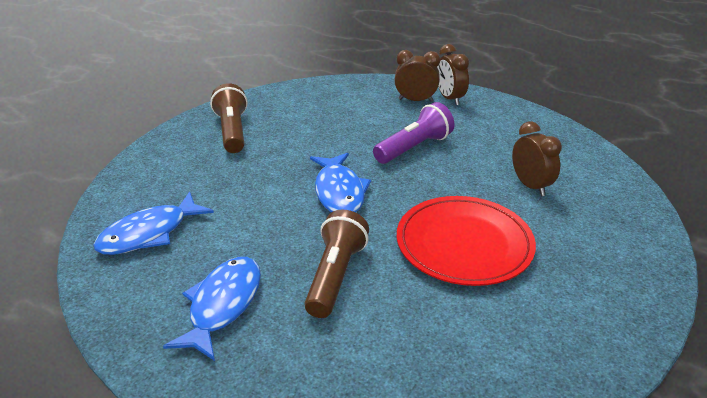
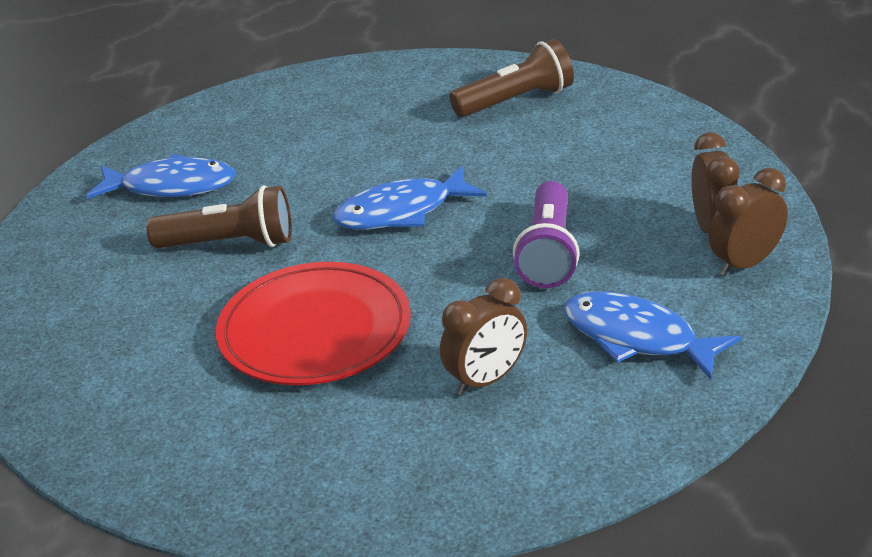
camera: 80 degrees right, 0 degrees up
blue fish [93,192,214,255] -> blue fish moved to [564,292,741,379]
purple flashlight [373,102,455,164] -> purple flashlight turned 60 degrees clockwise [513,181,580,288]

